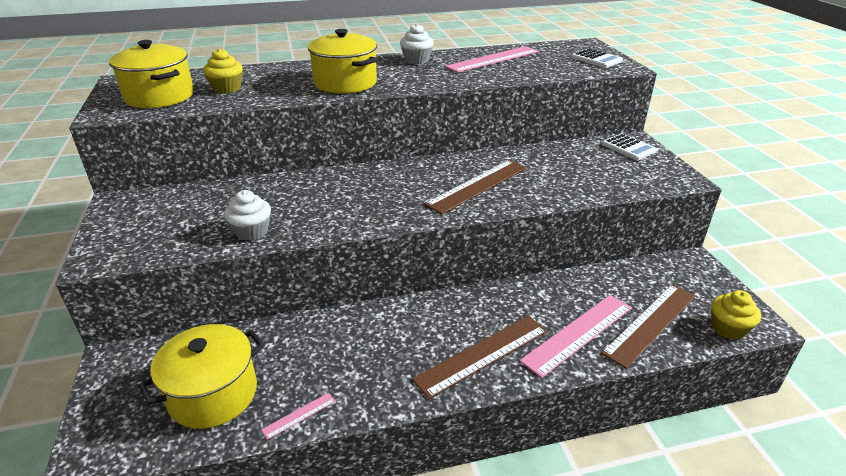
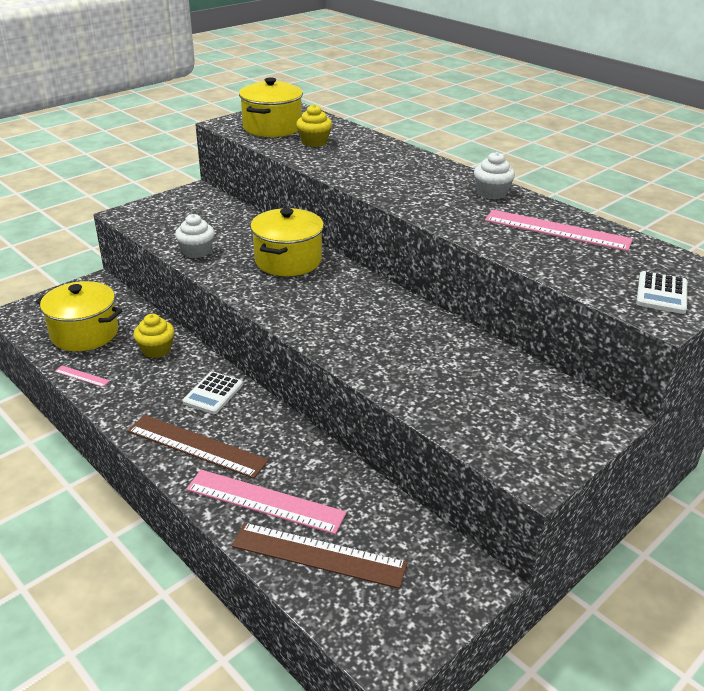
camera: 60 degrees right, 0 degrees up
yellow pot [308,29,378,94] -> yellow pot moved to [250,208,324,276]
brown ruler [424,160,527,214] -> none
white calculator [602,134,657,160] -> white calculator moved to [182,371,243,414]
yellow cupcake [711,290,761,340] -> yellow cupcake moved to [133,314,174,358]

